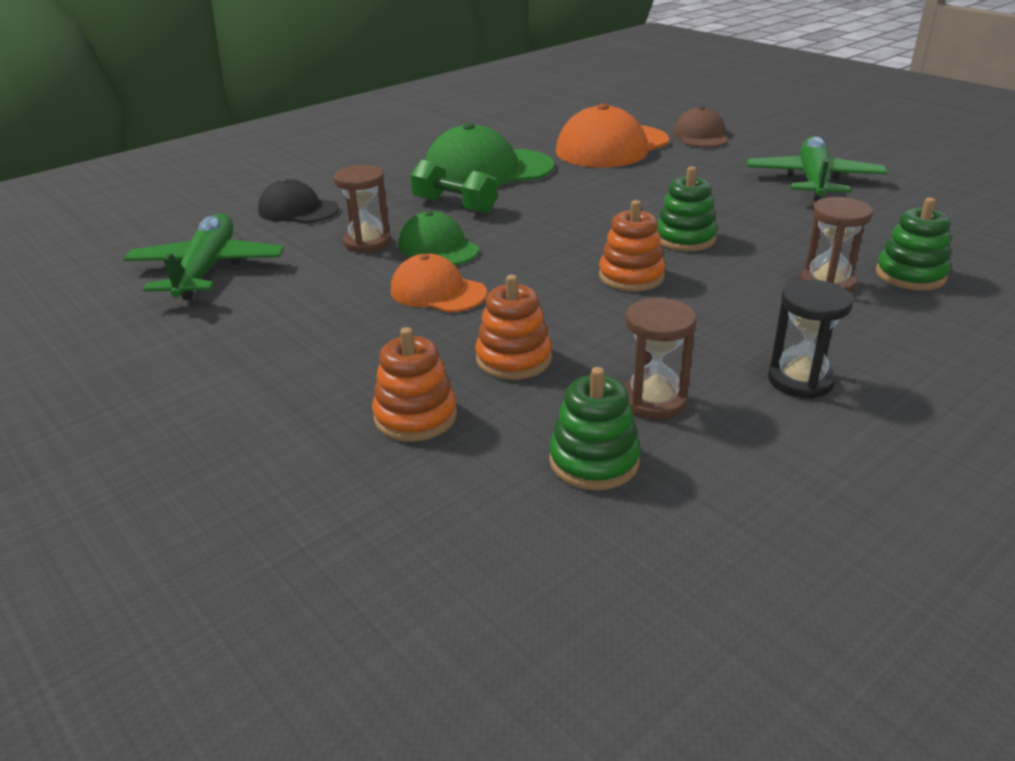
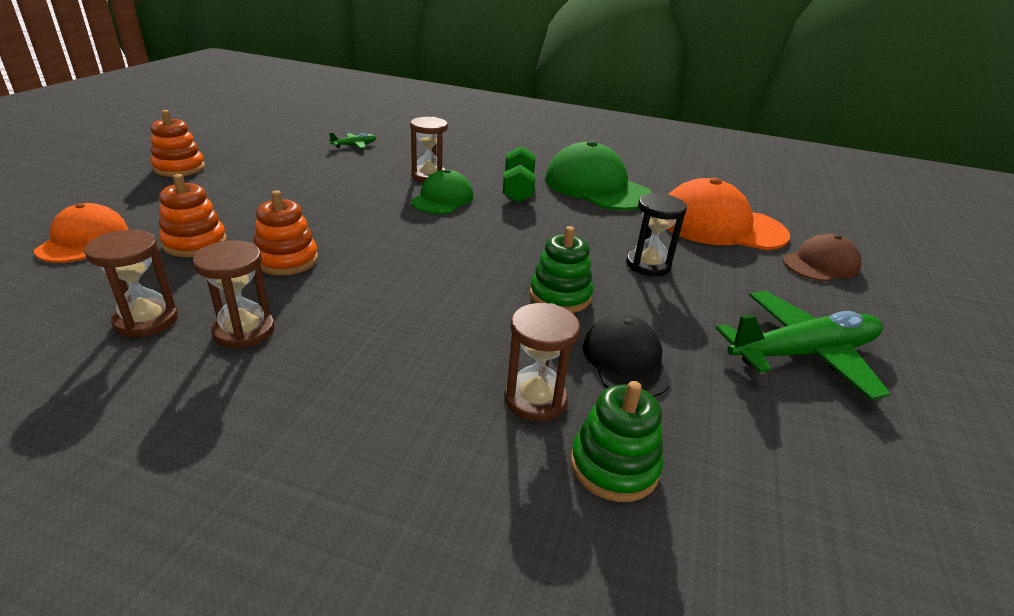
camera: 55 degrees right, 0 degrees up
green plane [123,213,284,300] -> green plane [329,133,376,149], size x0.43
black cap [258,179,339,223] -> black cap moved to [583,314,672,397]
orange cap [391,253,487,313] -> orange cap moved to [34,203,129,263]
green stacking toy [549,367,641,490] -> brown hourglass [84,230,178,338]
orange stacking toy [599,200,665,292] -> orange stacking toy moved to [150,110,205,177]
black hourglass [768,280,853,399] -> black hourglass moved to [626,193,687,276]

